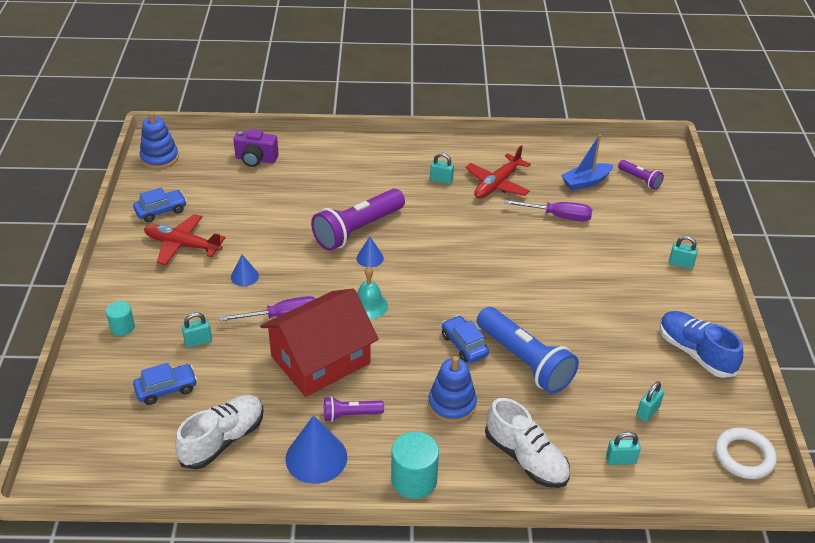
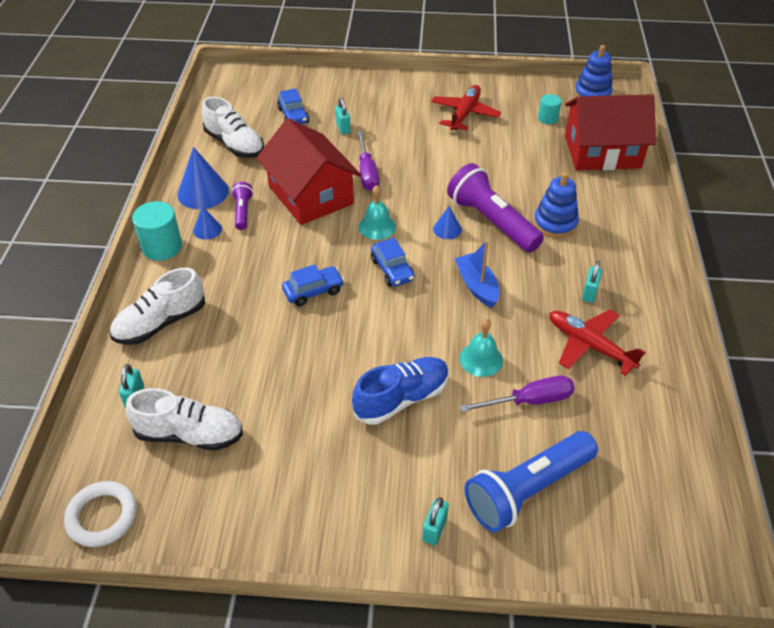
camera: 95 degrees right, 5 degrees up
turquoise cylinder [106,301,135,336] -> turquoise cylinder moved to [538,94,562,124]
blue car [133,187,187,222] -> blue car moved to [371,238,415,287]
blue cone [231,255,259,286] -> blue cone moved to [193,206,222,240]
purple camera [233,129,279,167] -> red house [565,94,656,170]
blue stacking toy [428,356,477,423] -> blue stacking toy moved to [534,172,579,238]
blue flashlight [477,307,579,394] -> blue flashlight moved to [464,431,598,532]
purple screwdriver [504,200,592,221] -> purple screwdriver turned 120 degrees counterclockwise [460,375,575,412]
blue boat [561,134,613,191] -> blue boat moved to [455,240,499,308]
purple flashlight [618,160,664,189] -> none
turquoise padlock [636,381,664,422] -> white shoe [125,388,243,451]
blue shoe [660,311,743,378] -> blue shoe moved to [352,357,449,425]
none -> turquoise bell [459,318,503,377]

